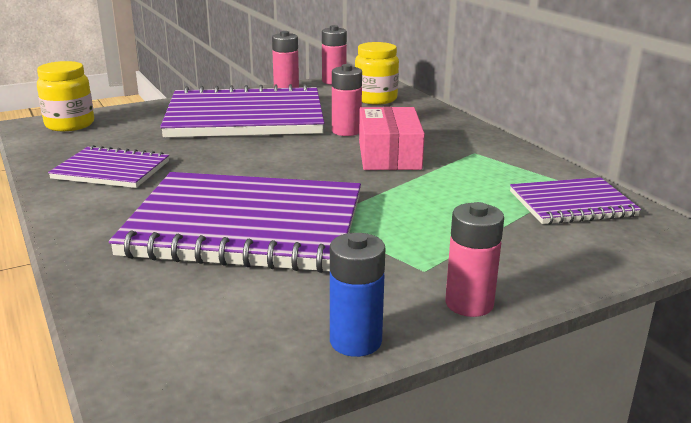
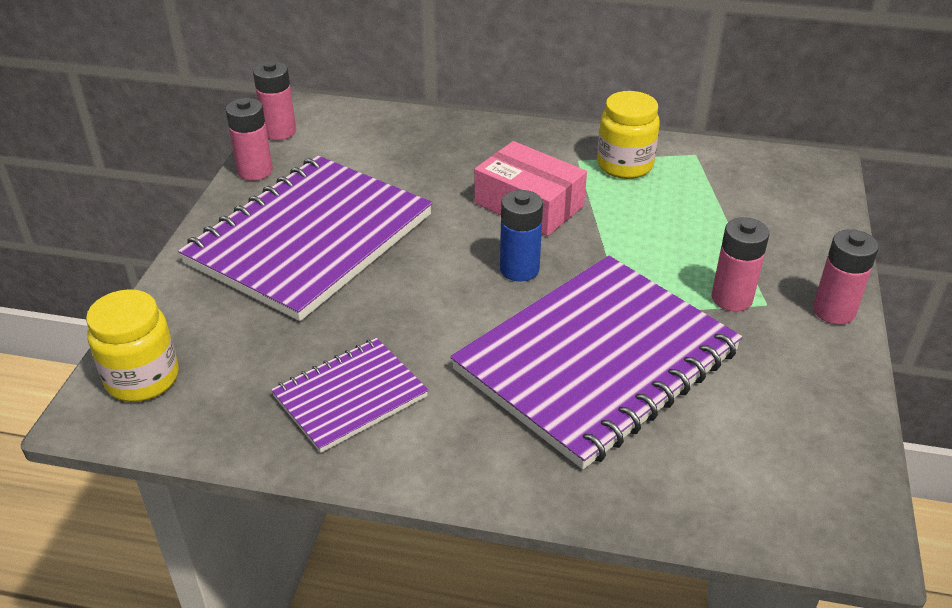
camera: 50 degrees left, 15 degrees up
blue battery [330,233,385,357] -> blue battery moved to [500,190,543,282]
pink battery [332,64,362,136] -> pink battery moved to [712,217,769,312]
yellow jar [355,42,399,105] -> yellow jar moved to [597,91,660,179]
purple notebook [510,177,641,225] -> none

